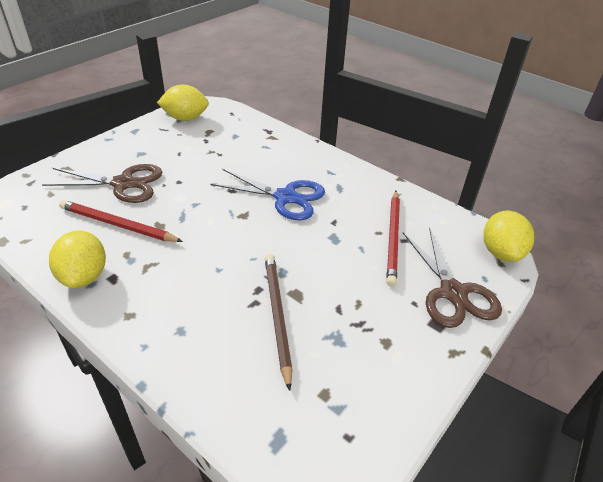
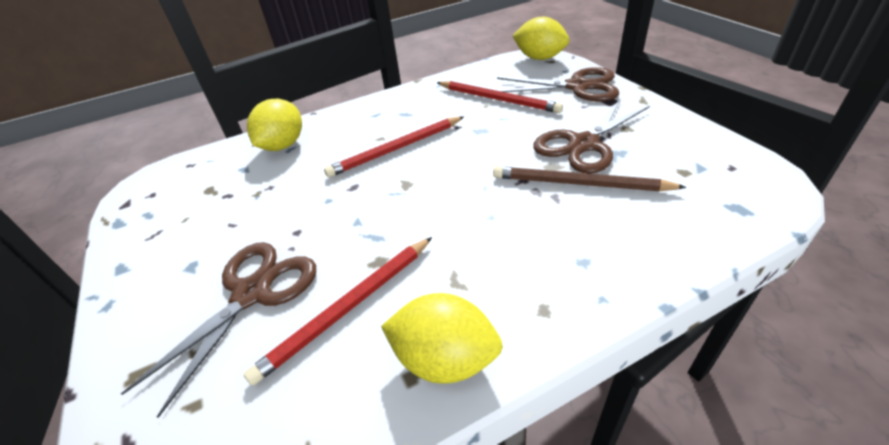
camera: 60 degrees left, 0 degrees up
yellow lemon [157,84,209,121] -> yellow lemon moved to [247,99,302,151]
blue scissors [210,169,325,220] -> red pencil [324,117,464,178]
none -> brown scissors [533,99,650,174]

